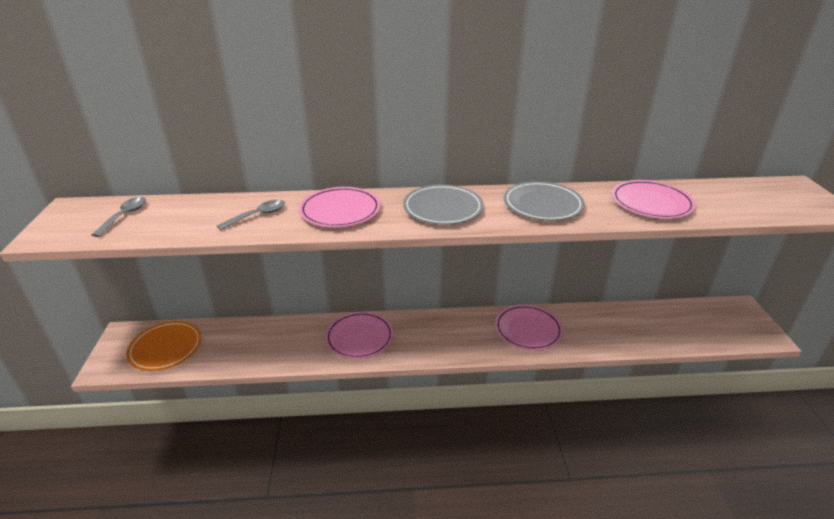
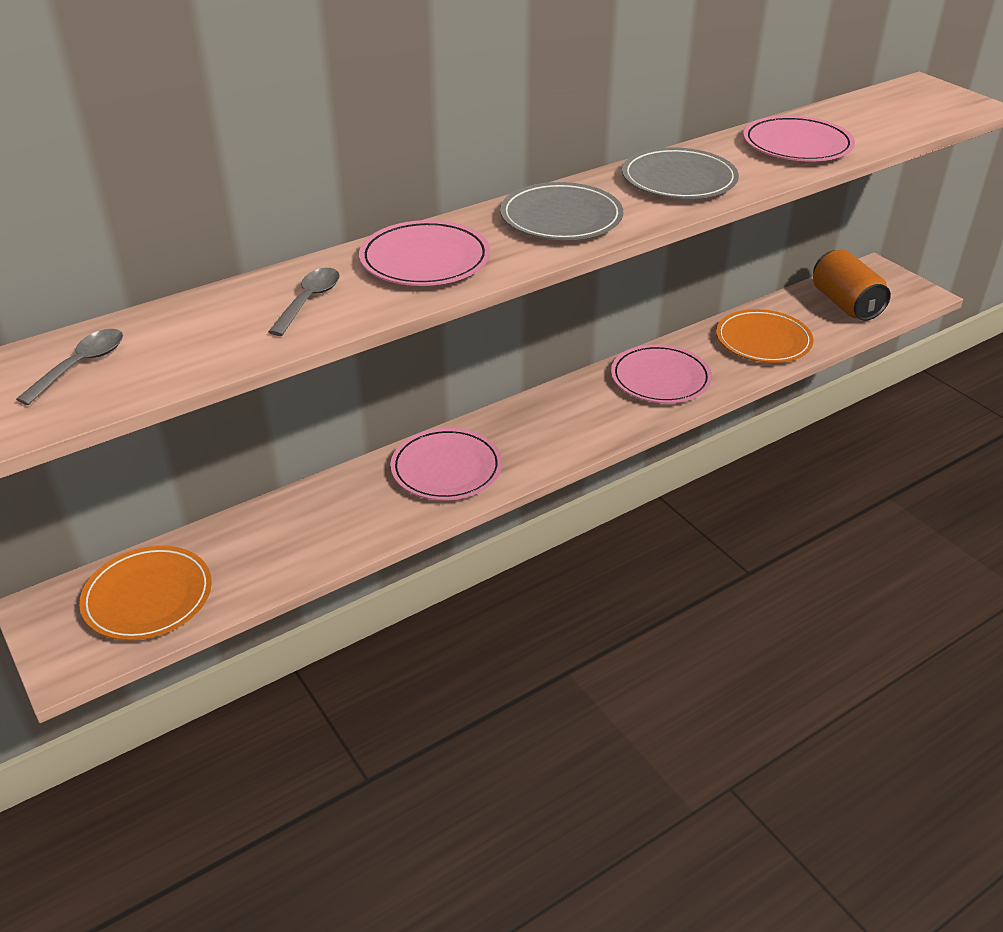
camera: 30 degrees left, 5 degrees up
grey spoon [92,197,146,237] -> grey spoon turned 45 degrees clockwise [16,329,123,405]
none -> orange plate [716,309,814,363]
none -> orange can [813,249,891,321]

